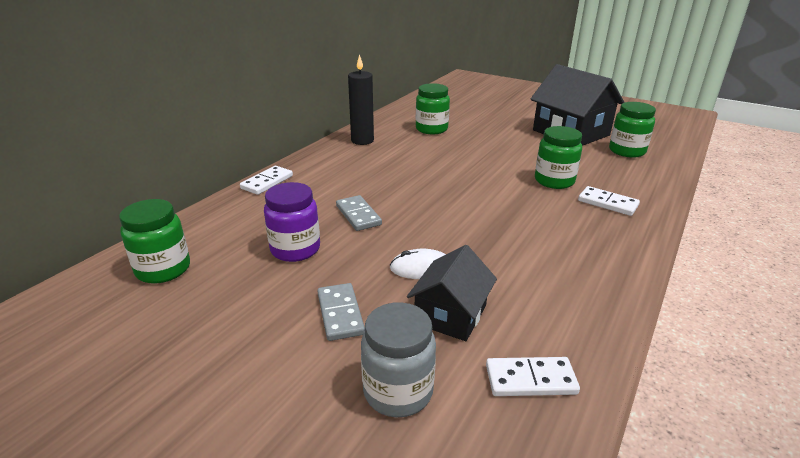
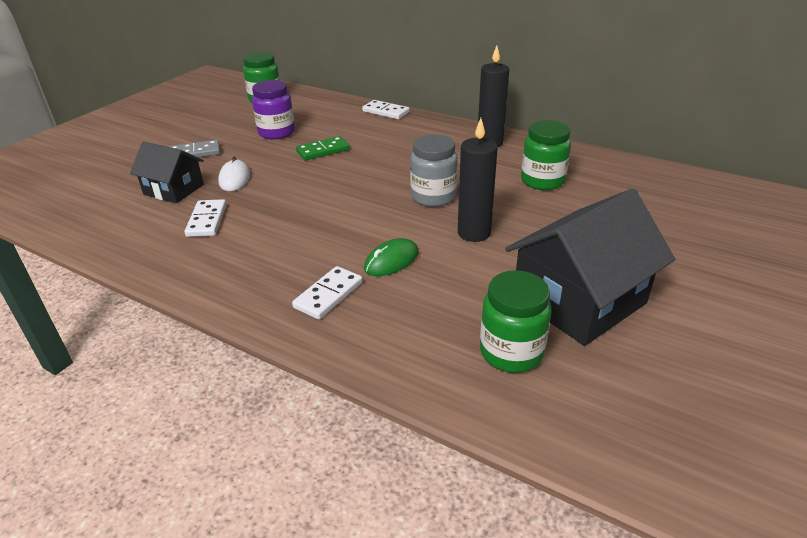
camera: 90 degrees right, 5 degrees up
grey domino [336,195,382,231] -> green domino [296,136,350,160]
grey jar [361,302,436,417] -> grey jar moved to [410,134,458,207]
white domino [486,357,580,396] -> white domino moved to [185,199,226,237]
green jar [535,126,582,189] -> green mouse [364,238,419,276]
none -> black candle [458,118,498,242]

